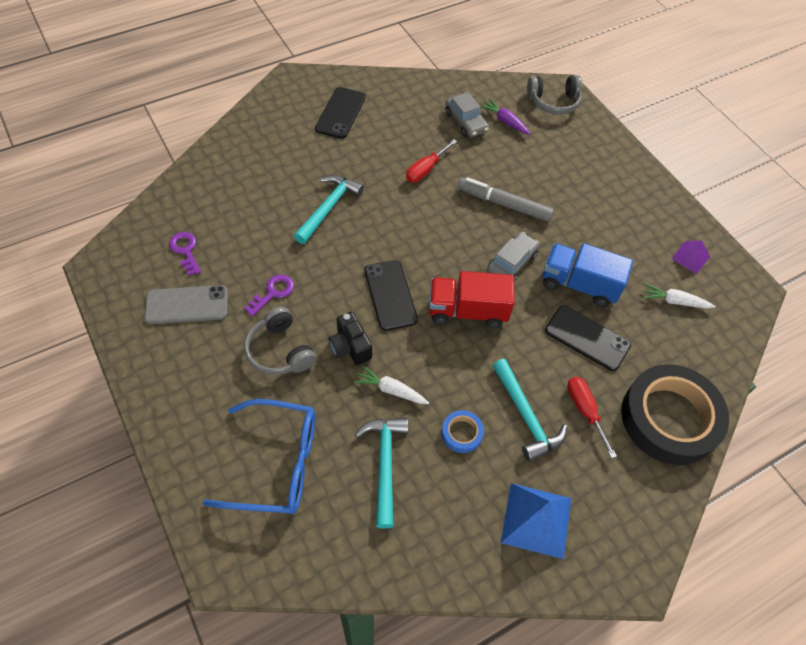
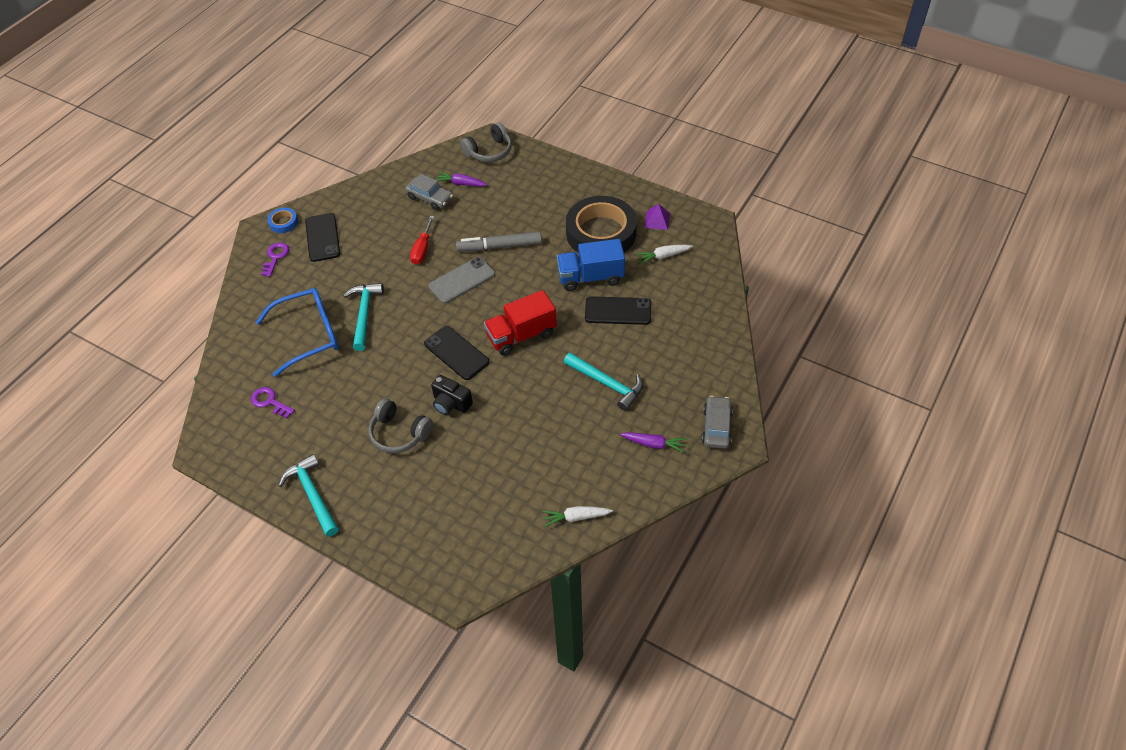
camera: 25 degrees left, 5 degrees down
grey phone [144,285,228,325] -> grey phone moved to [428,257,495,304]
blue glasses [203,399,315,514] -> blue glasses moved to [256,288,339,377]
purple key [244,274,294,317] -> purple key moved to [261,242,289,277]
white carrot [354,366,429,404] -> white carrot moved to [542,506,613,527]
turquoise hammer [355,418,408,529] -> turquoise hammer moved to [279,454,339,537]
blue tape [441,410,484,453] -> blue tape moved to [267,208,298,233]
grey car [487,232,540,282] -> grey car moved to [702,396,733,449]
blue pyramid [501,483,571,559] -> purple carrot [620,432,687,453]
red screwdriver [567,377,617,458] -> none
black tape [621,364,729,465] -> black tape moved to [566,196,637,253]

